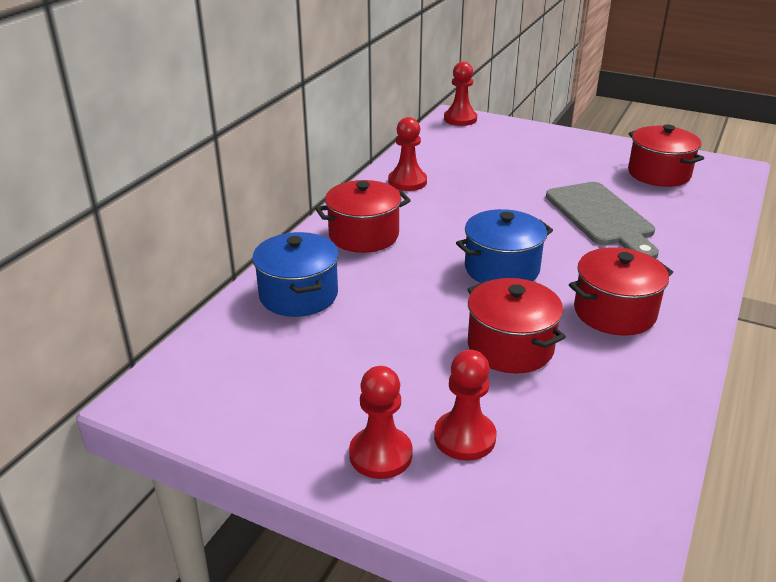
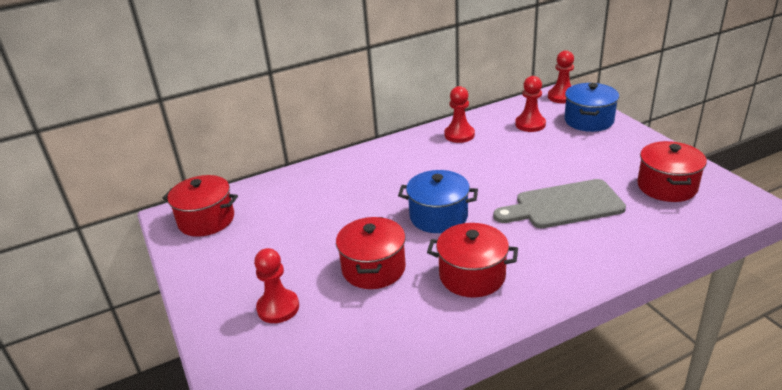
camera: 40 degrees right, 0 degrees up
blue pot [252,232,339,317] -> blue pot moved to [564,83,619,132]
red pot [315,180,411,253] -> red pot moved to [162,175,238,237]
red pawn [349,366,413,479] -> red pawn moved to [515,76,546,132]
grey cutting board [546,182,659,259] -> grey cutting board turned 60 degrees clockwise [493,179,626,228]

